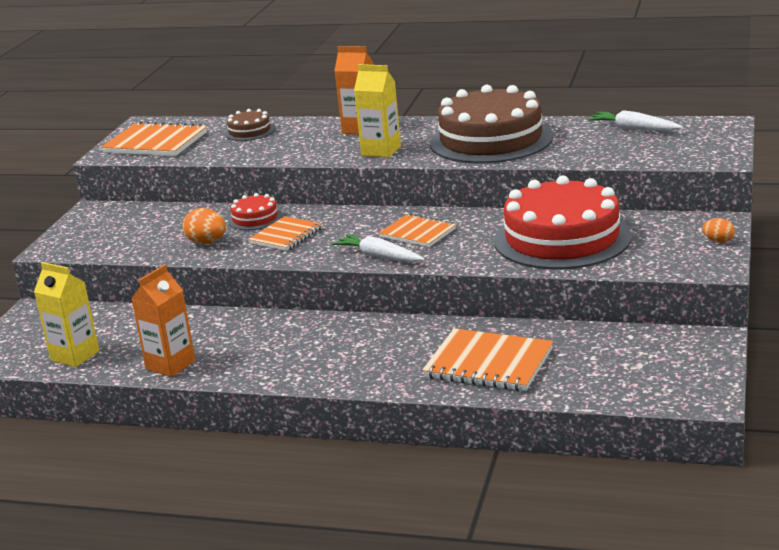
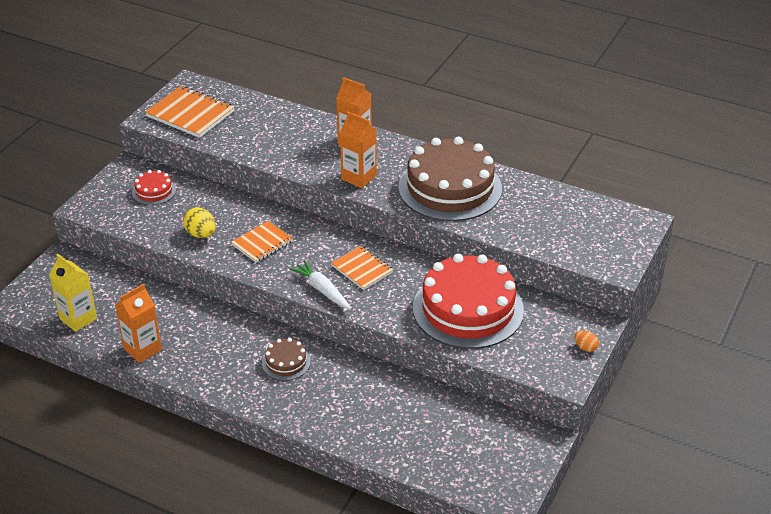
camera: 10 degrees right, 15 degrees up
orange egg [183,208,226,244] -> yellow egg [183,207,216,238]
brown cake [224,109,275,141] -> brown cake moved to [262,338,311,381]
red cake [228,193,283,230] -> red cake moved to [132,170,176,205]
yellow carton [354,64,401,158] -> orange carton [340,112,377,188]
orange notebook [422,328,553,391] -> none
white carrot [588,110,683,131] -> none

